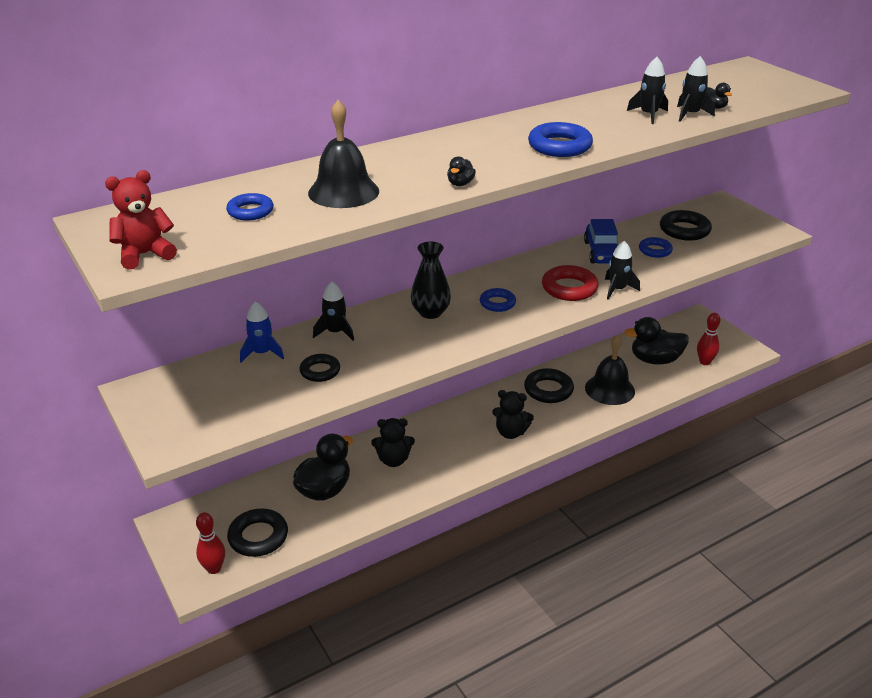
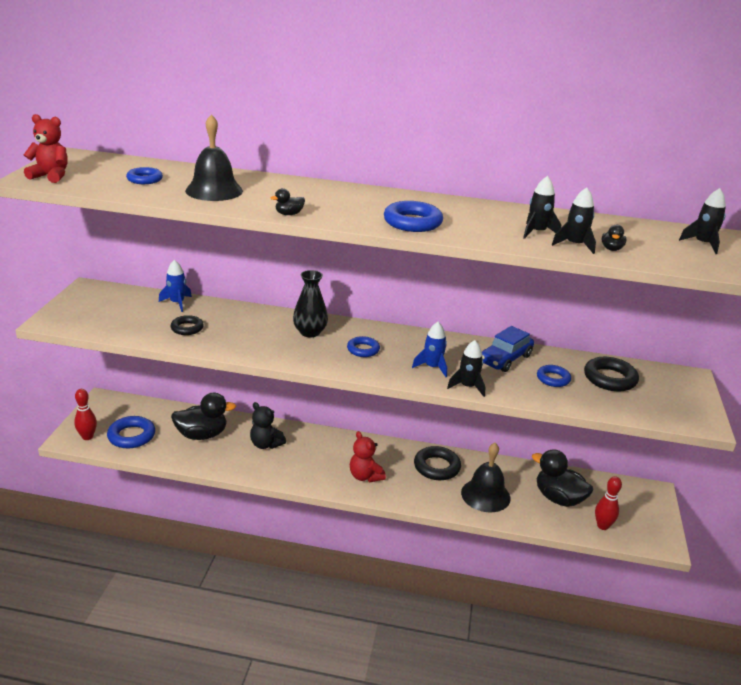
camera: 40 degrees right, 5 degrees down
black ring [227,509,288,557] -> blue ring [107,416,155,448]
black rocket [313,282,354,341] -> black rocket moved to [679,188,726,254]
black teddy bear [492,390,534,439] -> red teddy bear [350,431,386,482]
red ring [542,265,599,301] -> blue rocket [412,322,447,377]

